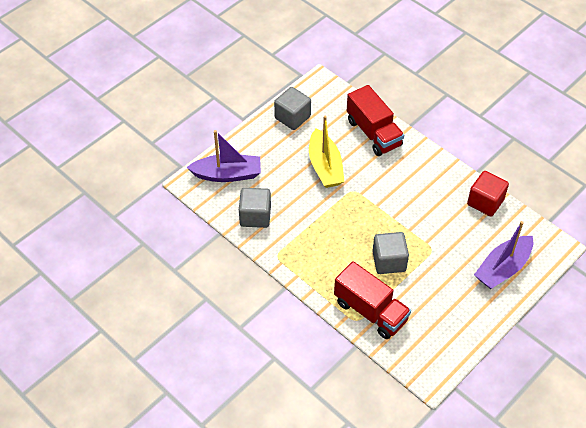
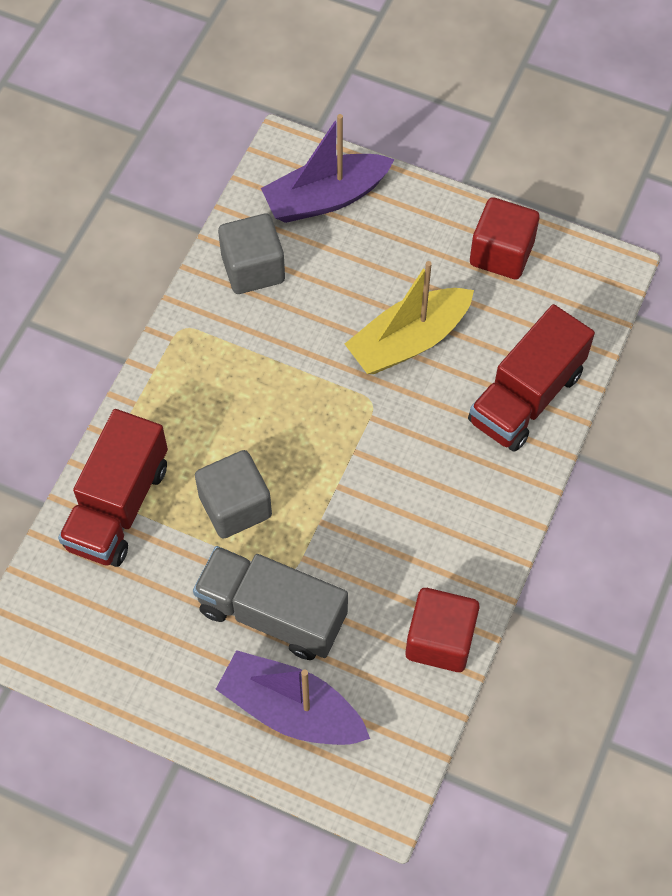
camera: 70 degrees right, 10 degrees up
purple boat [186,130,261,182] -> purple boat turned 90 degrees clockwise [261,114,395,223]
grey cube [274,87,311,130] -> red cube [470,197,540,279]
none -> grey truck [193,546,348,660]

